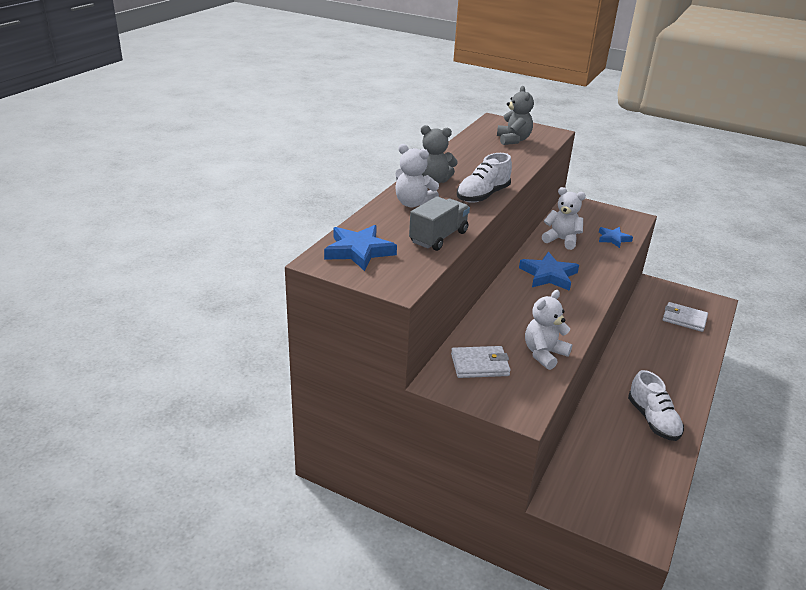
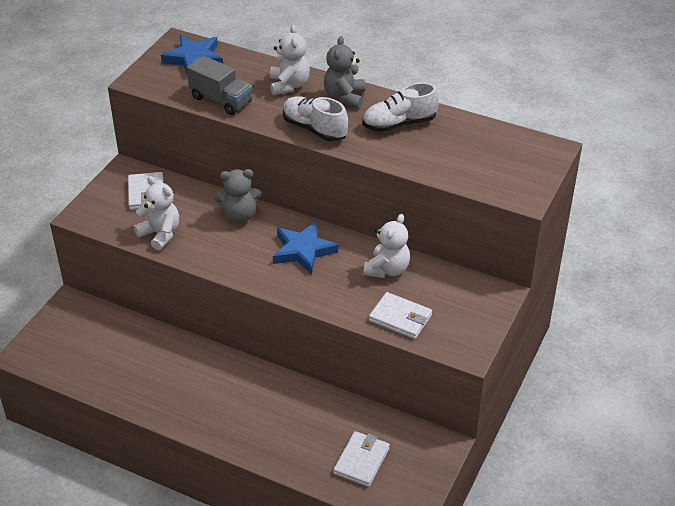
camera: 90 degrees right, 10 degrees up
white teddy bear [395,144,439,207] -> white teddy bear turned 150 degrees clockwise [270,25,310,95]
grey teddy bear [497,86,534,145] -> grey teddy bear moved to [214,169,262,223]
blue star [599,227,633,248] -> white wallet [369,292,432,339]
white shoe [628,370,684,441] -> white shoe moved to [362,82,439,132]

